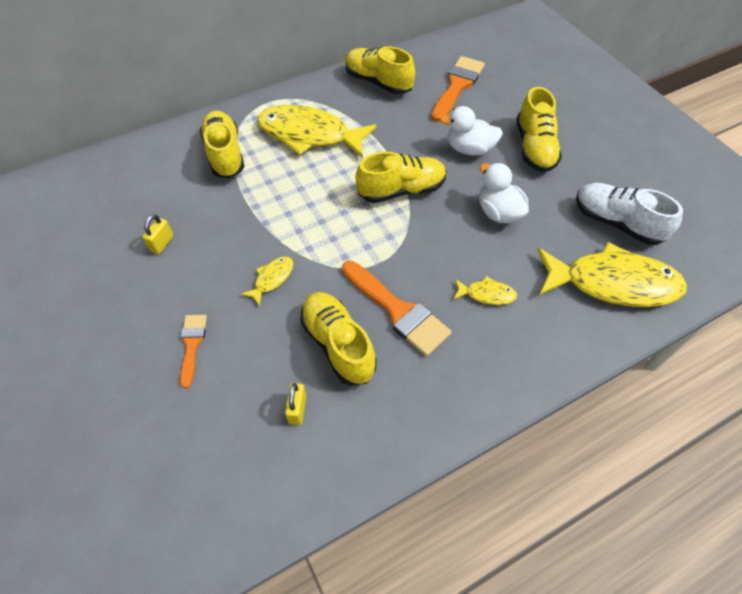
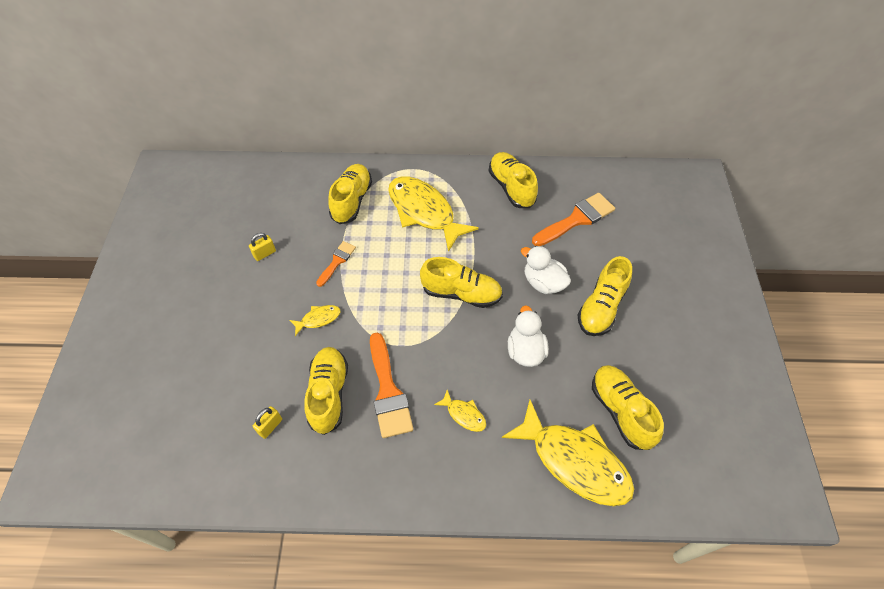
camera: 30 degrees right, 0 degrees up
orange brush [180,315,207,388] -> orange brush moved to [316,241,356,287]
white shoe [576,183,683,245] -> yellow shoe [592,365,664,450]

